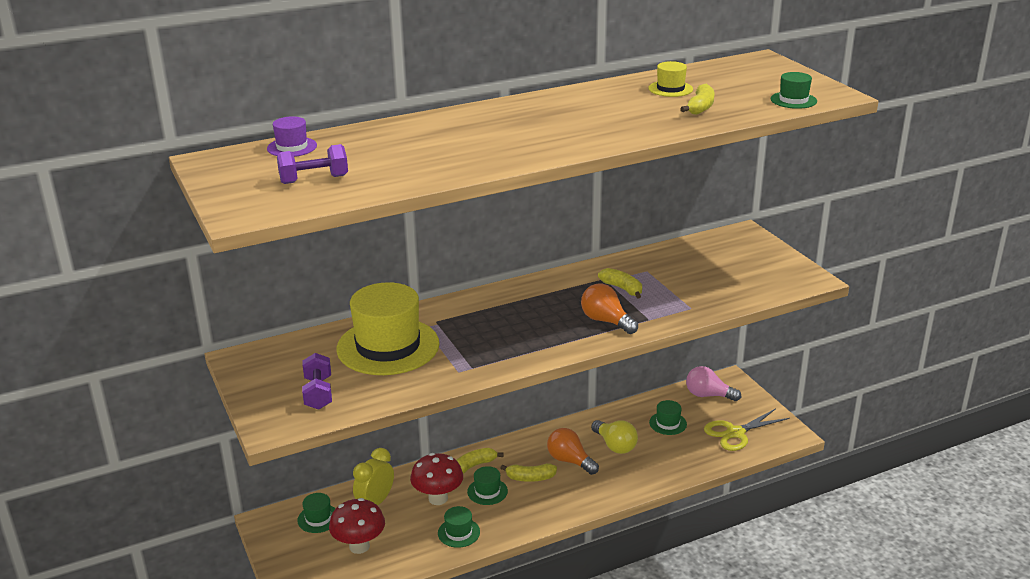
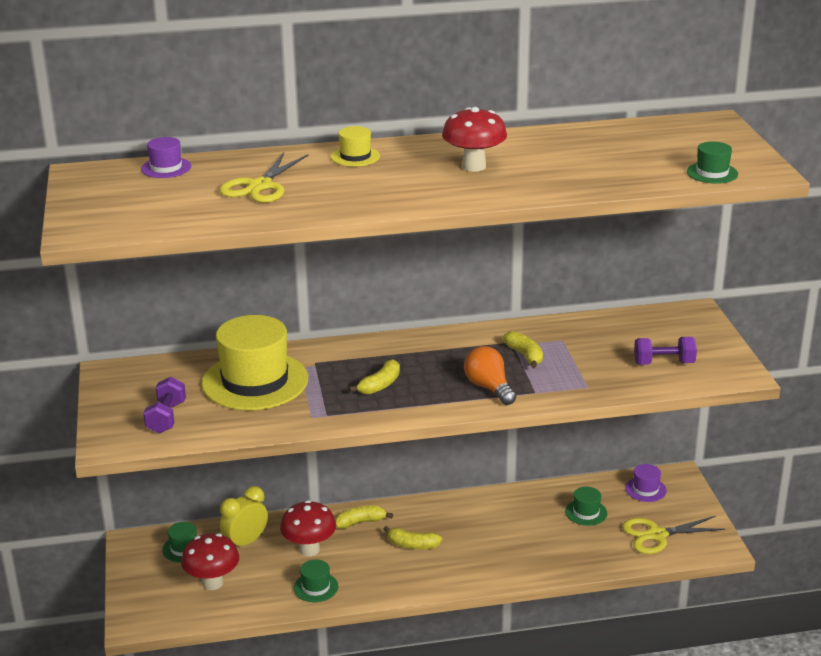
camera: 15 degrees right, 0 degrees up
purple dumbbell [277,144,348,184] -> purple dumbbell moved to [634,337,697,365]
green hat [467,466,508,505] -> none
orange light bulb [547,428,599,475] -> none
yellow light bulb [591,420,638,454] -> none
yellow hat [648,61,693,97] -> yellow hat moved to [331,126,380,167]
yellow banana [680,84,714,115] -> yellow banana moved to [349,359,400,395]
pink light bulb [686,366,741,401] -> purple hat [625,464,667,502]
none -> yellow scissors [219,153,308,203]
none -> red mushroom [442,107,507,172]

